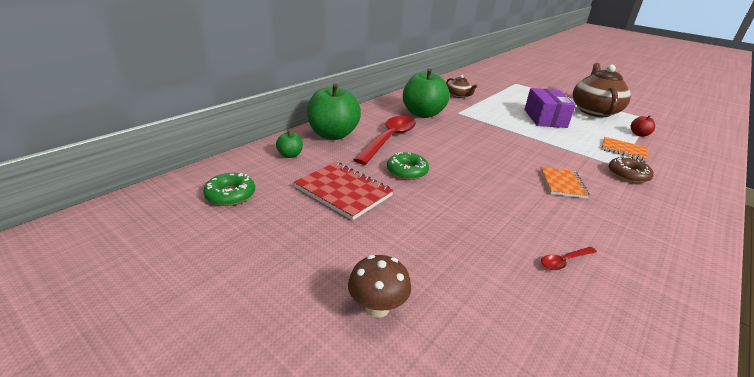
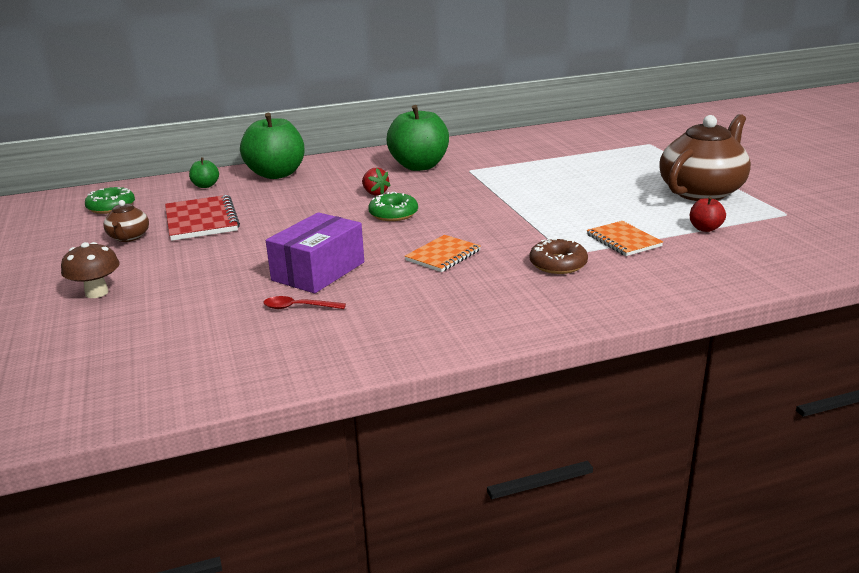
camera: 35 degrees right, 5 degrees down
red spoon [354,116,416,165] -> none
green donut [387,152,429,180] -> green donut moved to [368,192,418,221]
brown teapot [446,75,478,98] -> brown teapot moved to [103,200,149,242]
purple box [524,88,576,128] -> purple box moved to [266,212,364,293]
none -> red strawberry [362,167,391,196]

